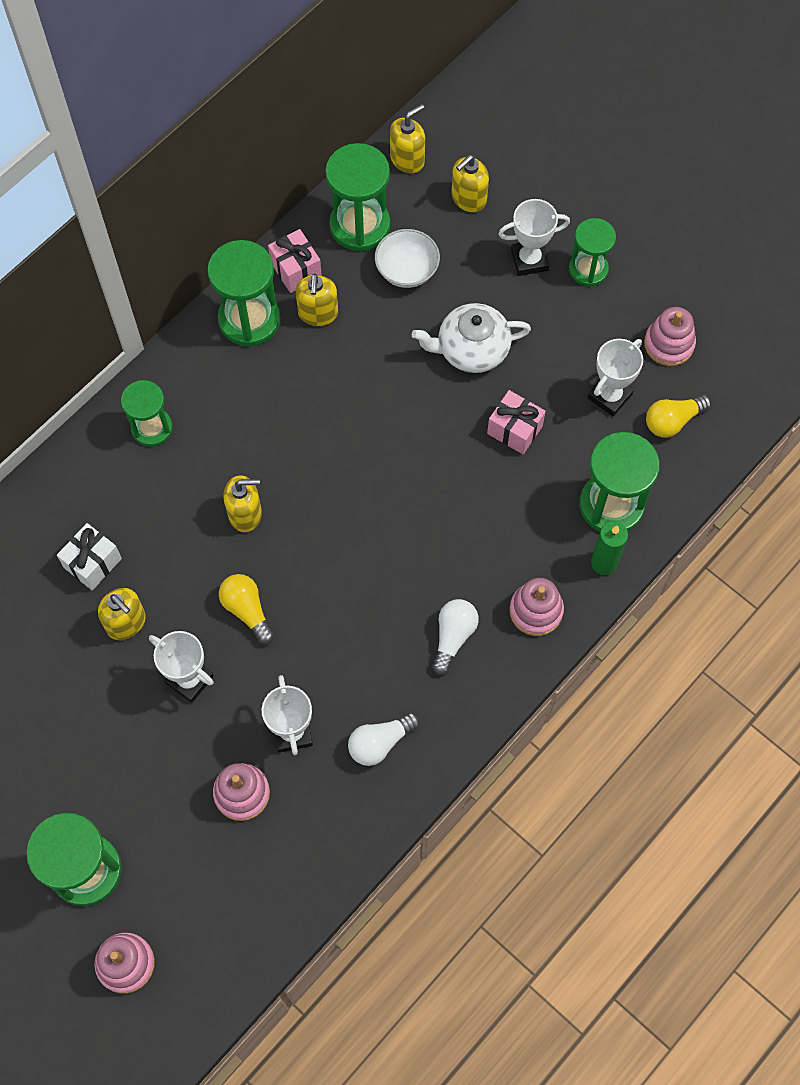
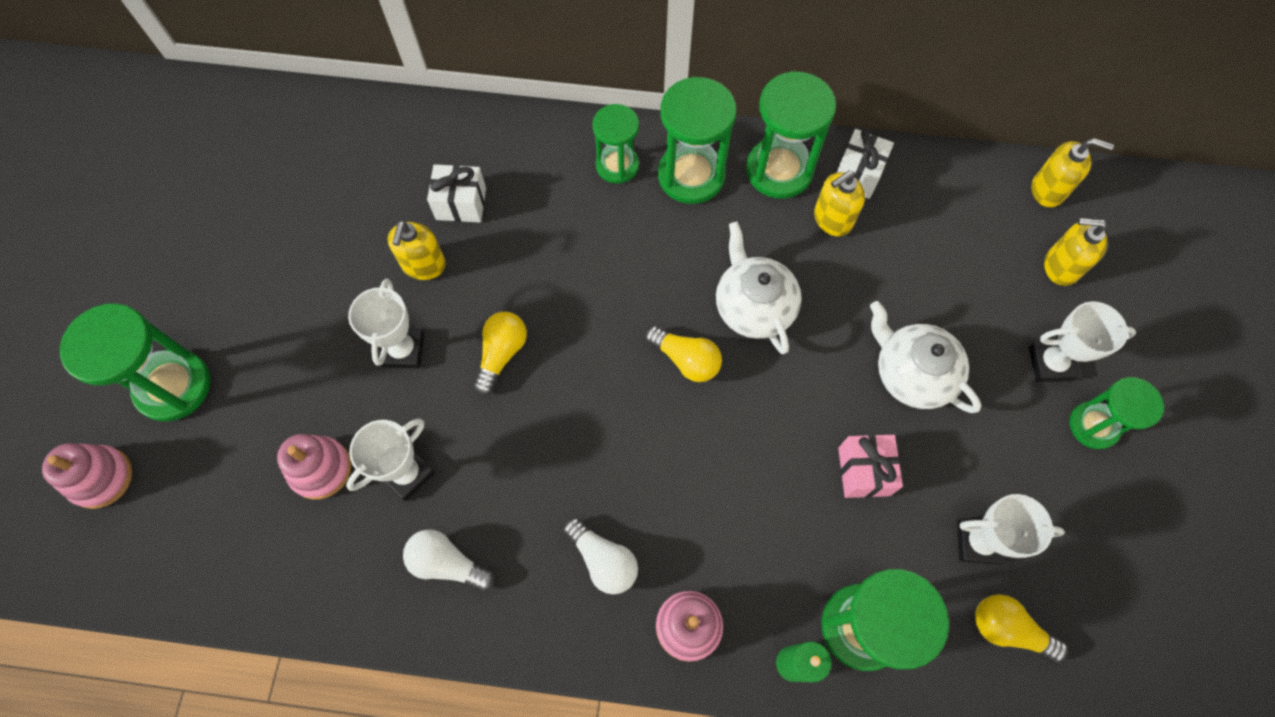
camera: 55 degrees right, 0 degrees up
yellow soap dispenser [223,476,262,532] -> none
pink gift [268,229,322,293] -> white gift [837,129,894,199]
green hourglass [325,143,390,251] -> green hourglass moved to [658,77,736,204]
white bowl [375,229,440,288] -> none
white light bulb [432,599,479,675] -> white light bulb turned 60 degrees clockwise [563,517,638,594]
white trophy [498,199,570,276] -> white trophy turned 45 degrees counterclockwise [1029,301,1136,382]
pink stacking toy [644,307,696,366] -> none
none -> yellow light bulb [645,326,722,382]
none -> white teapot [716,222,802,354]

